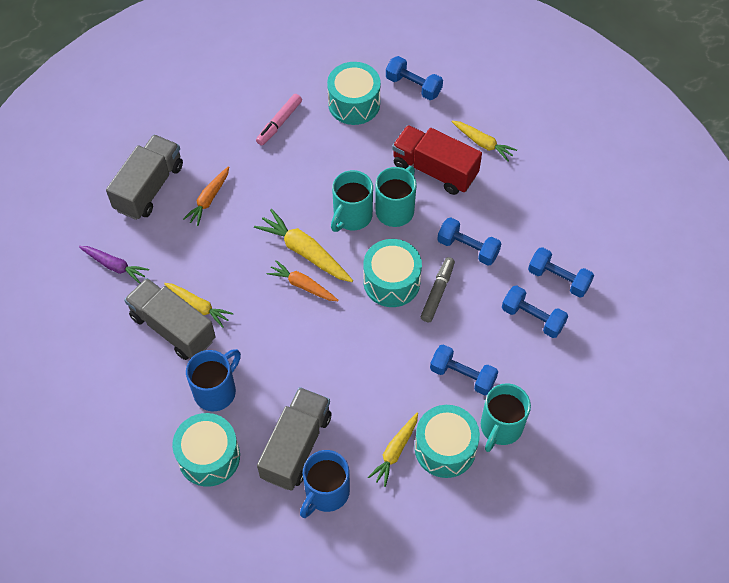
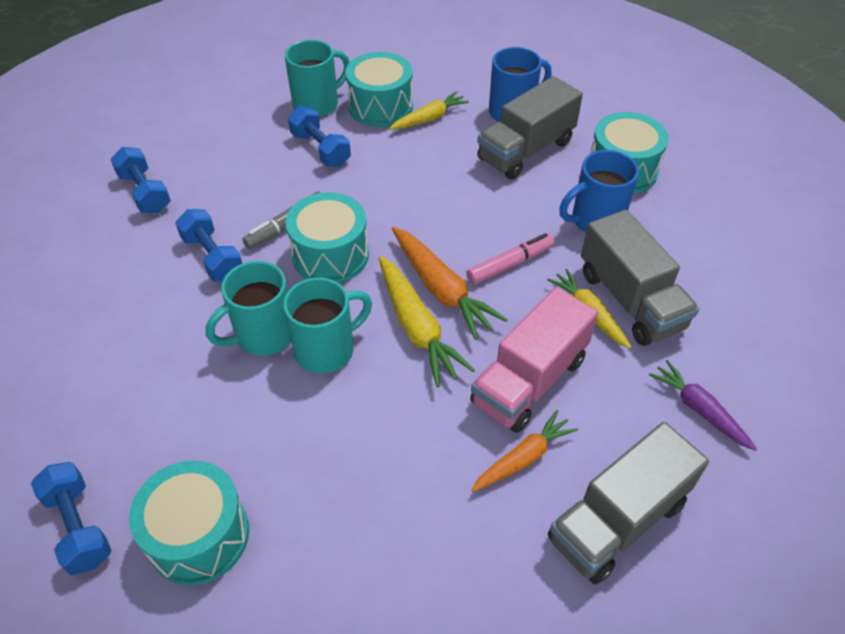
camera: 155 degrees left, 10 degrees down
pink marker [256,94,302,146] -> pink marker moved to [466,233,554,285]
orange carrot [267,260,339,301] -> orange carrot [392,227,508,340], size x1.52
red truck [392,125,482,195] -> none
yellow carrot [451,121,517,161] -> none
blue dumbbell [502,285,568,338] -> none
none -> pink truck [470,287,598,433]

